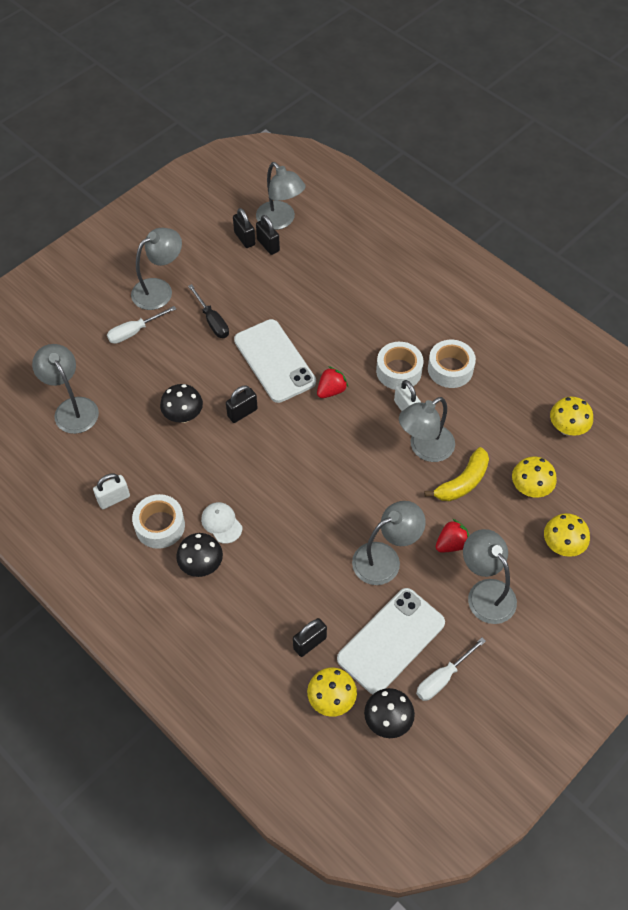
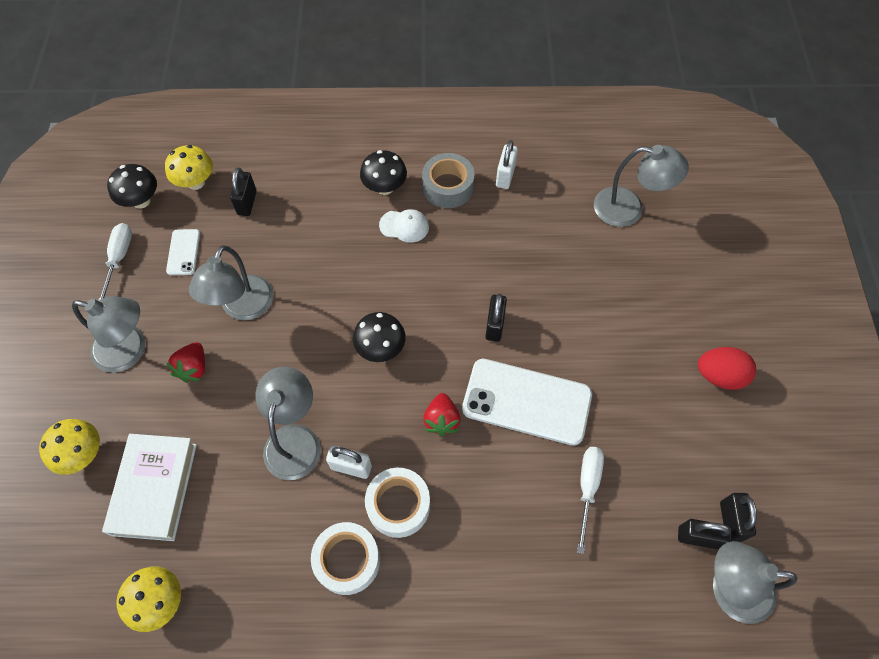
camera: 135 degrees right, 5 degrees up
white screwdriver [107,306,176,344] -> white screwdriver moved to [577,447,604,554]
grey lamp [131,228,182,310] -> red egg [698,347,756,390]
white tape [132,494,185,549] -> grey tape [422,153,475,208]
black mushroom [160,384,203,423] -> black mushroom moved to [353,312,406,362]
black screwdriver [188,284,229,338] -> none
black padlock [233,208,255,248] -> black padlock turned 75 degrees clockwise [720,493,757,542]
white phone [337,588,445,694] -> white phone [166,229,200,275], size x0.47
yellow banana [424,447,489,501] -> none
yellow mushroom [512,456,557,498] -> white book [102,434,197,541]

